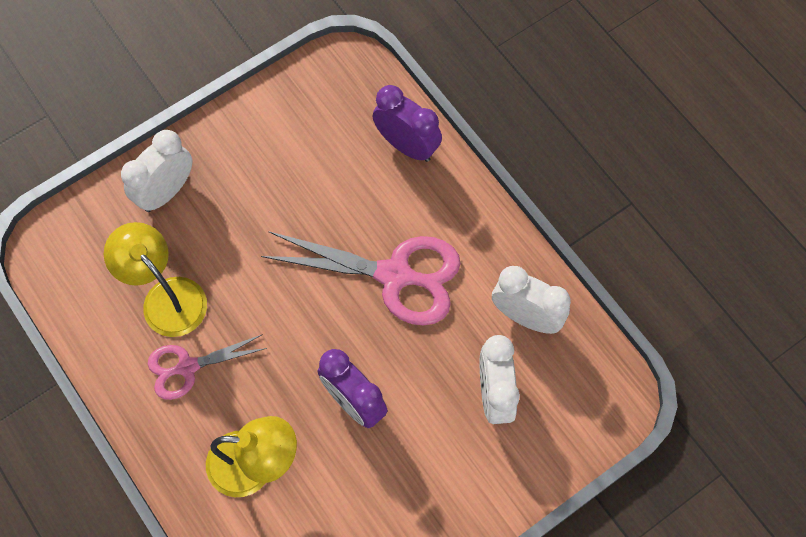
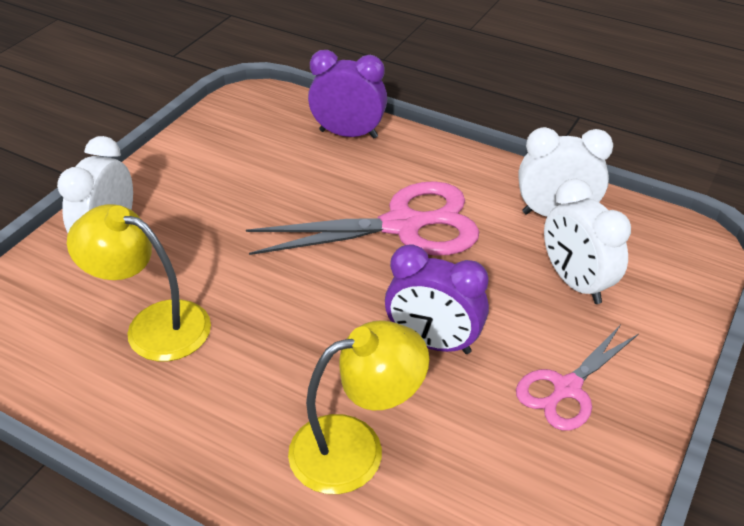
camera: 25 degrees left, 25 degrees down
pink scissors [148,334,267,400] -> pink scissors moved to [516,325,638,431]

